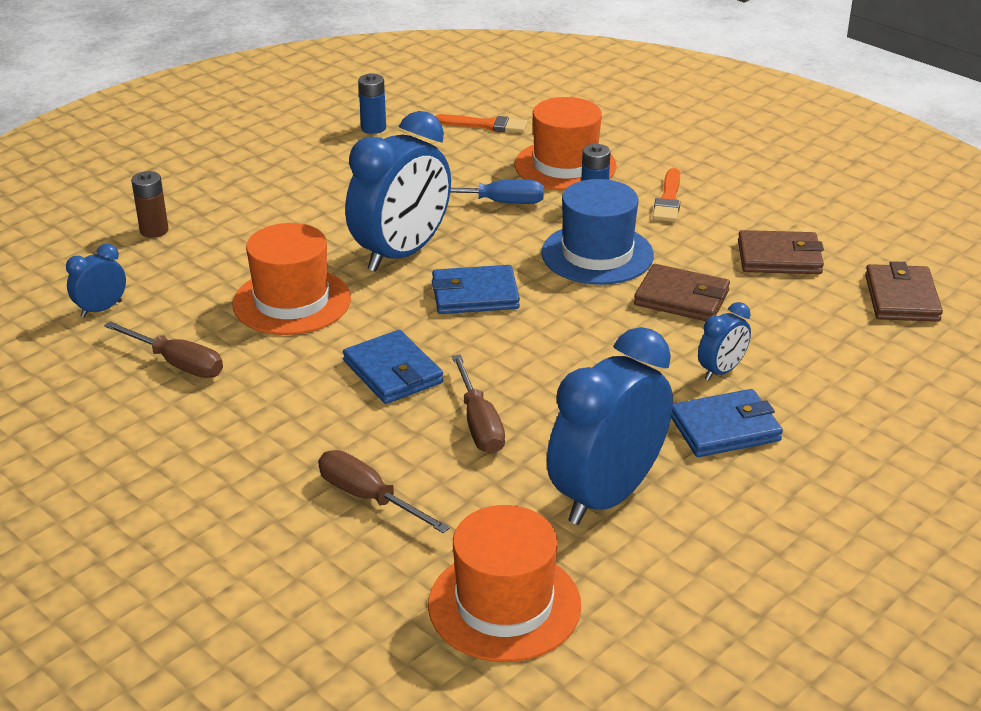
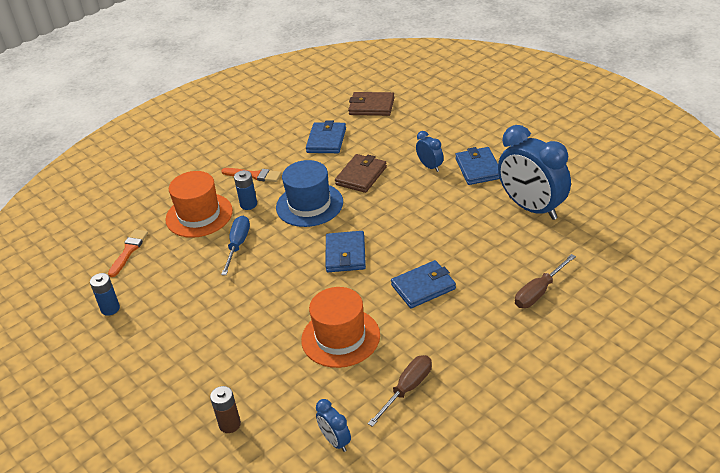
camera: 80 degrees left, 5 degrees up
blue clock [345,111,451,272] -> none
orange hat [428,505,581,662] -> none
brown screwdriver [452,354,505,454] -> none
brown wallet [738,230,824,274] -> blue wallet [306,120,346,153]

